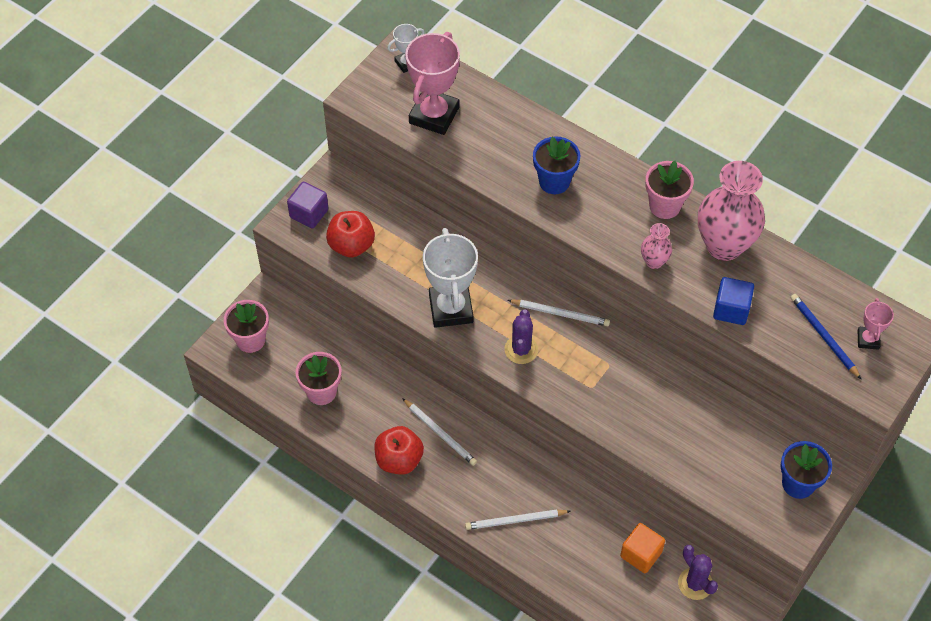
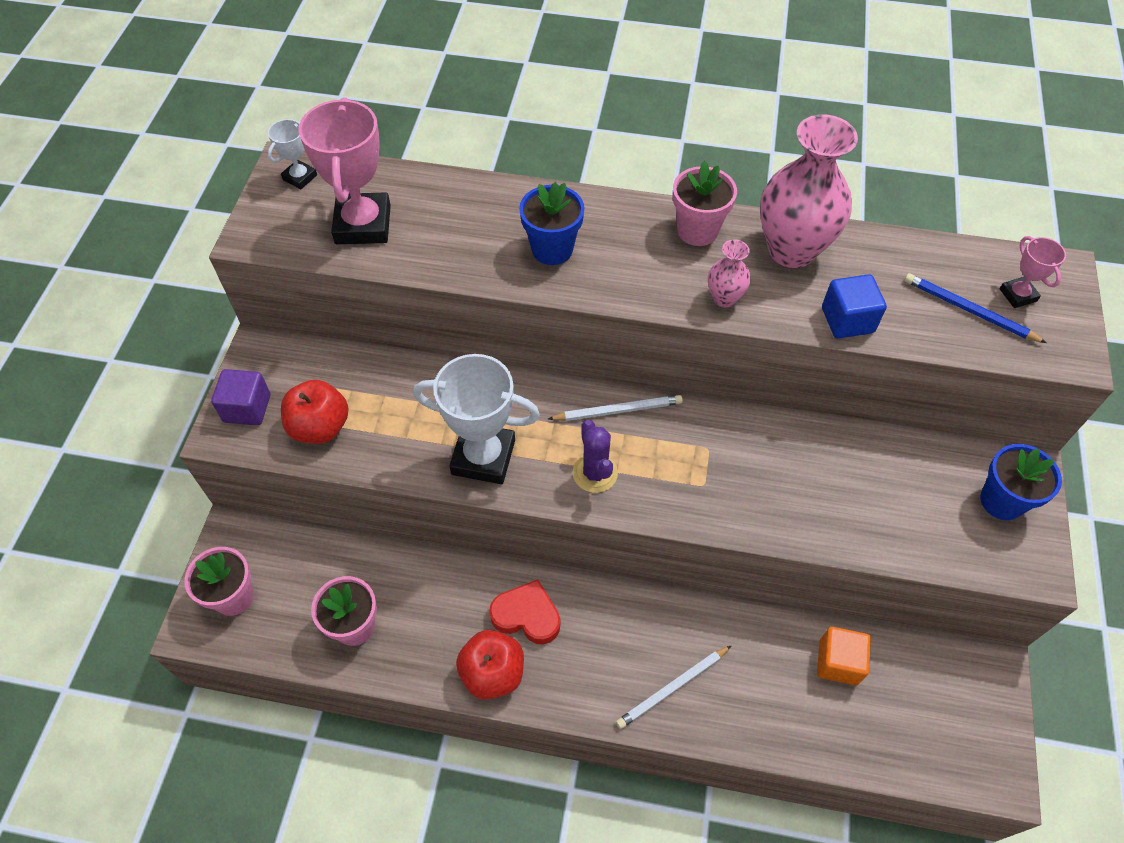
camera: 25 degrees left, 0 degrees up
white pencil [402,398,477,466] -> red heart [489,579,560,644]
white trophy [423,228,478,328] -> white trophy turned 45 degrees counterclockwise [413,354,540,484]
purple cactus [678,545,718,600] -> none

